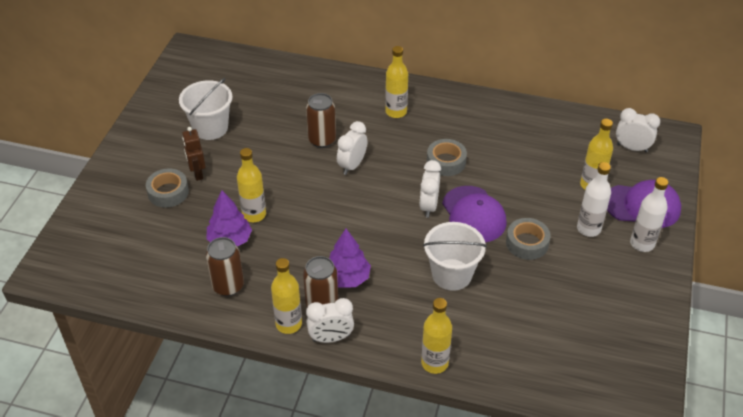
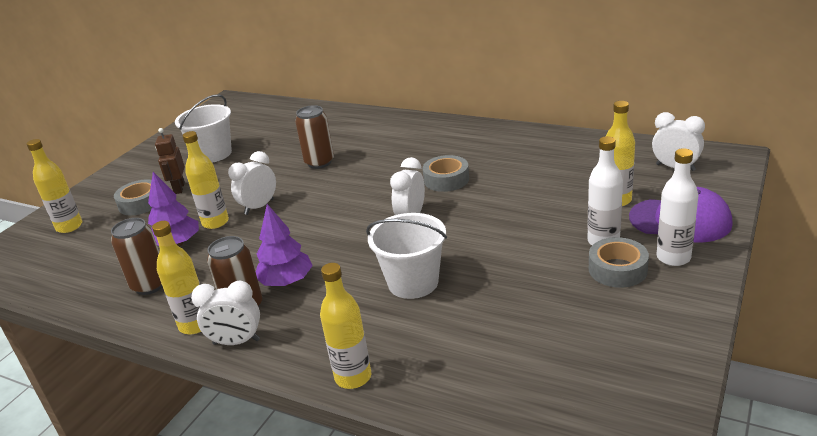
camera: 15 degrees right, 15 degrees down
white clock [337,121,367,175] -> white clock moved to [228,151,276,215]
yellow bottle [385,46,408,118] -> yellow bottle moved to [27,139,82,233]
purple cap [442,186,507,242] -> none
grey tape [506,218,551,260] -> grey tape moved to [589,237,649,288]

